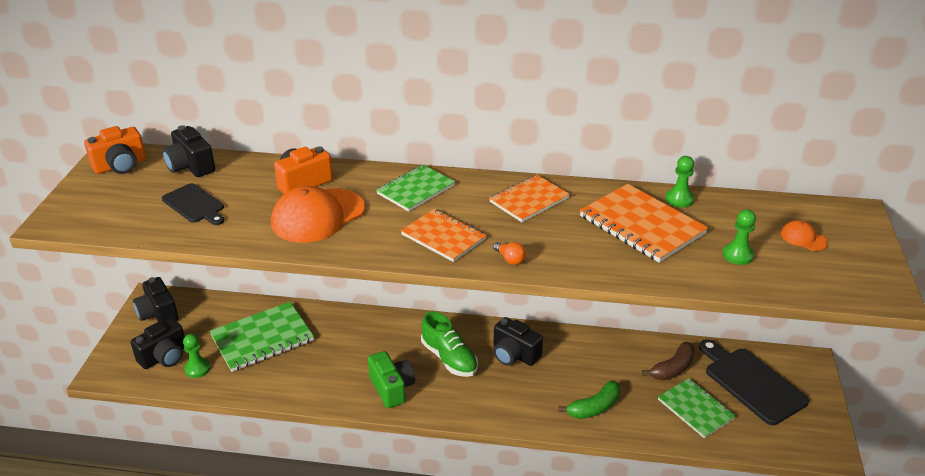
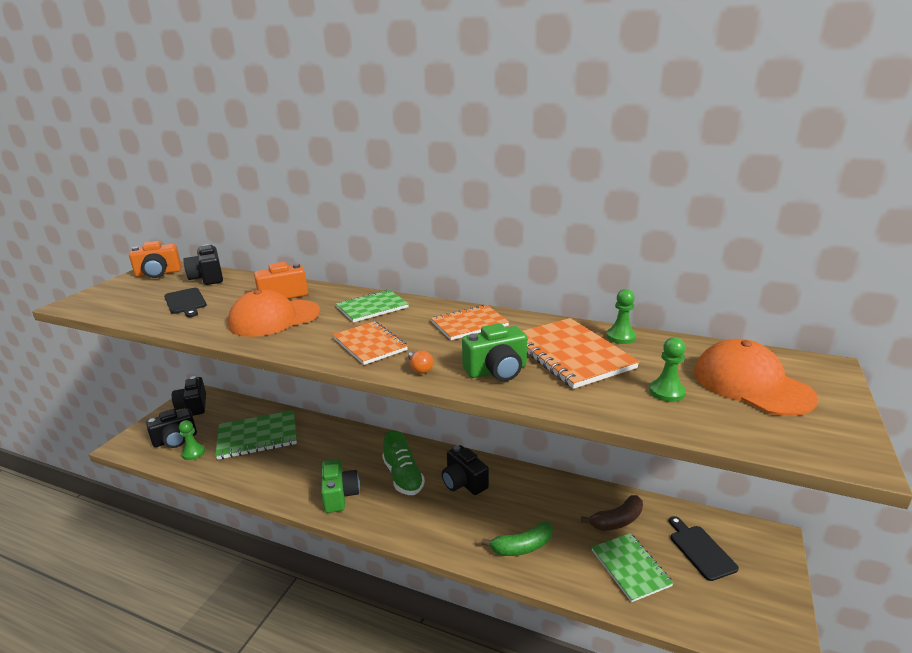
camera: 15 degrees right, 10 degrees down
black cutting board [699,339,809,425] -> black cutting board [669,516,739,581], size x0.61
orange cap [781,220,828,251] -> orange cap [694,339,818,416], size x2.21
none -> green camera [462,323,527,381]

